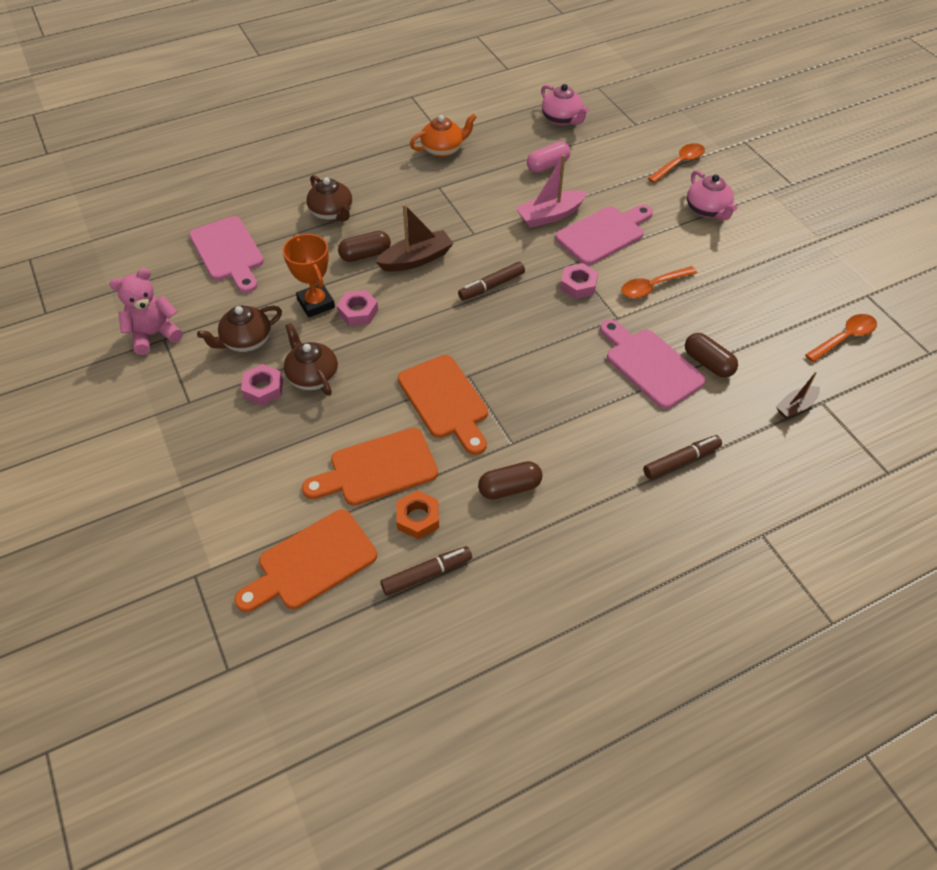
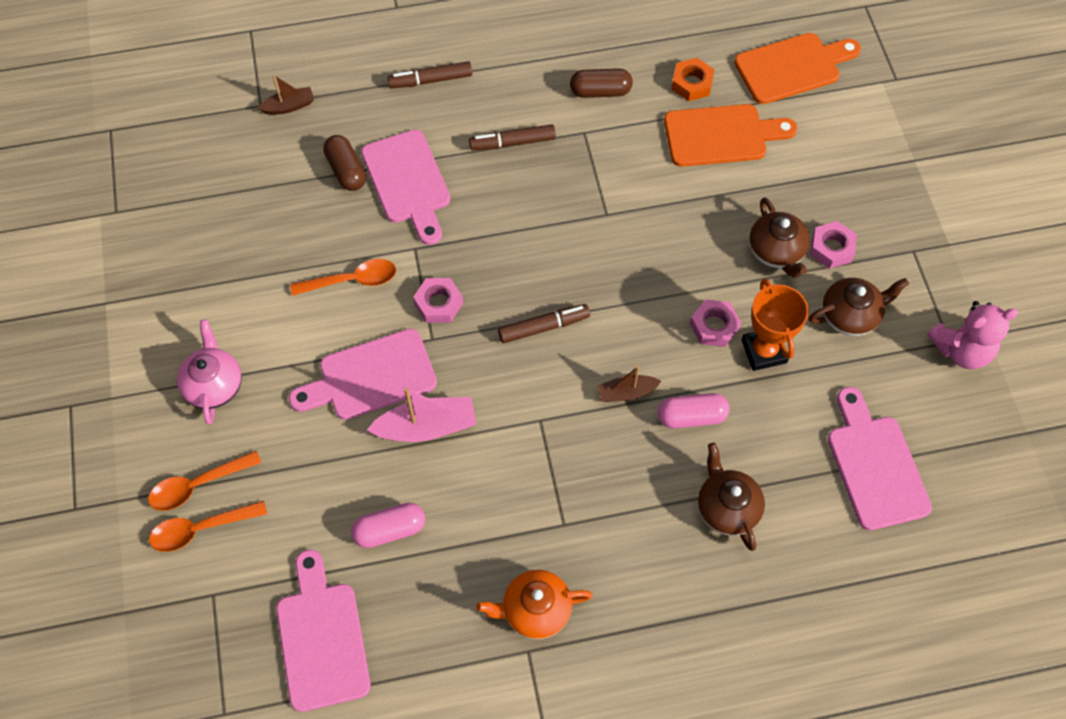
camera: 165 degrees left, 10 degrees up
brown capsule [338,231,391,262] -> pink capsule [658,393,730,428]
brown boat [376,204,454,272] -> brown boat [597,366,661,402], size x0.60
brown marker [380,546,472,596] -> brown marker moved to [469,124,556,150]
orange cutting board [398,355,488,455] -> none
pink teapot [541,84,589,126] -> pink cutting board [276,550,371,712]
orange spoon [805,314,877,362] -> orange spoon moved to [149,501,267,552]

